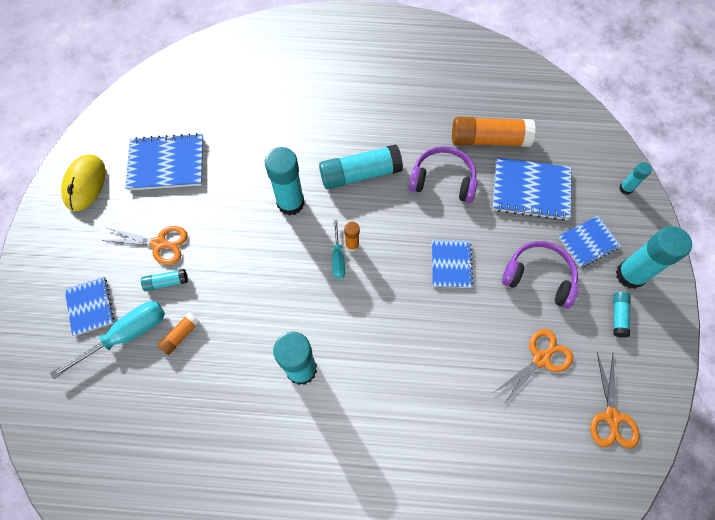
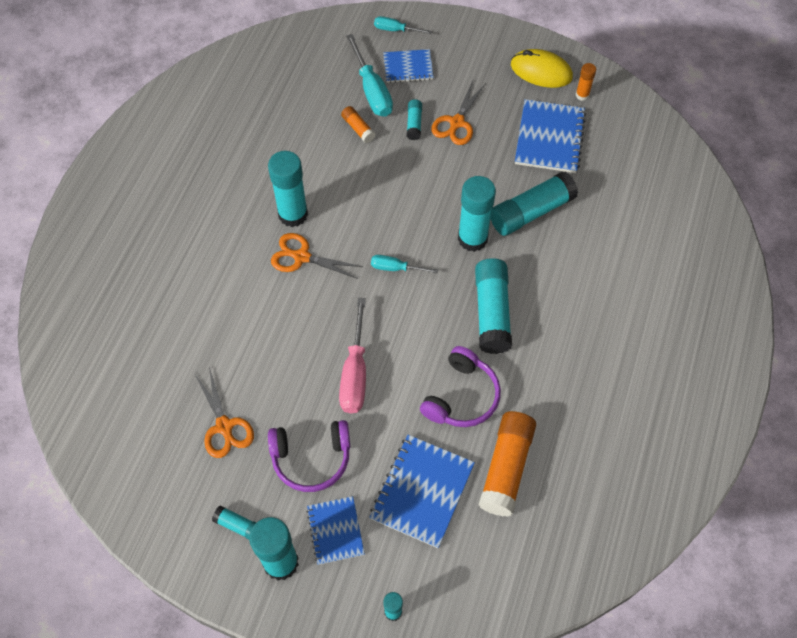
camera: 105 degrees right, 5 degrees down
orange glue stick [344,221,360,252] -> orange glue stick moved to [576,63,596,101]
blue notebook [432,240,473,288] -> pink screwdriver [339,298,366,413]
purple headphones [502,241,579,309] -> purple headphones turned 45 degrees clockwise [268,420,350,492]
orange scissors [590,352,640,449] -> orange scissors moved to [271,233,363,279]
none -> turquoise screwdriver [374,16,432,34]
none -> turquoise glue stick [491,171,578,236]

